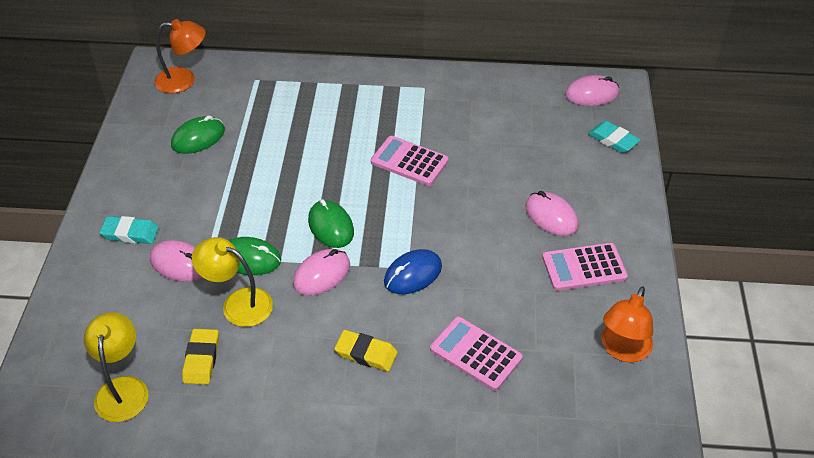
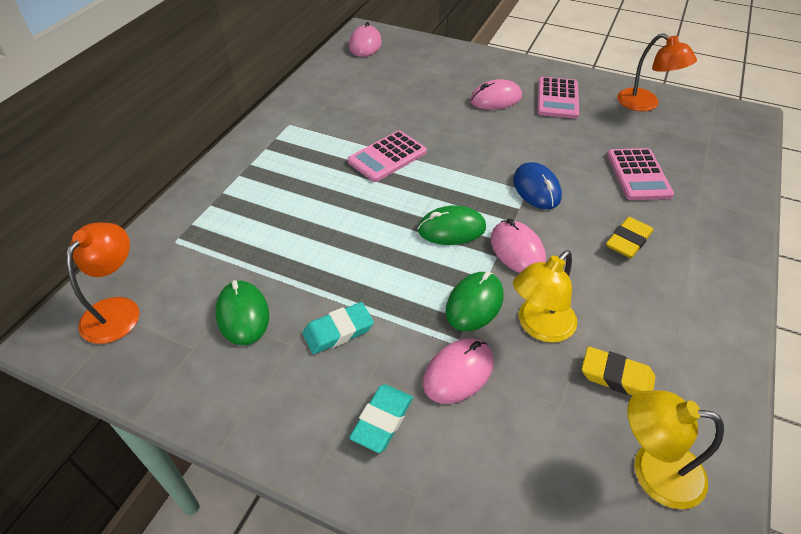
camera: 70 degrees left, 0 degrees up
pink calculator [430,316,523,391] -> pink calculator turned 60 degrees counterclockwise [607,148,674,200]
turquoise eraser [588,121,640,153] -> turquoise eraser moved to [302,302,374,354]

